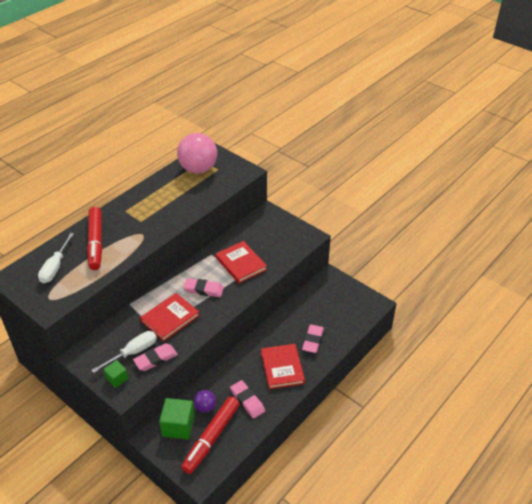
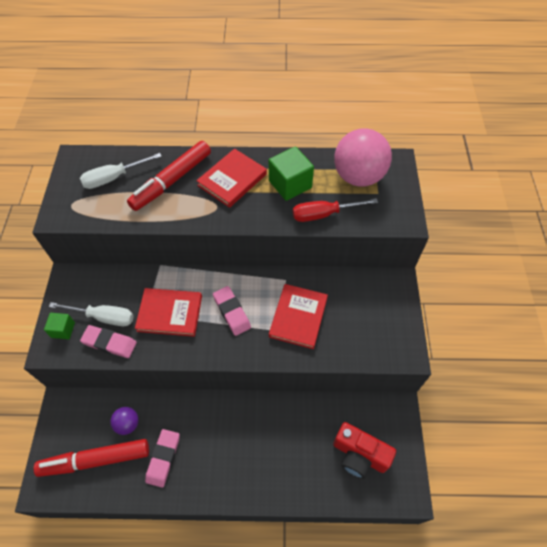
camera: 50 degrees right, 15 degrees up
green cube [159,398,195,440] -> green cube moved to [269,146,314,201]
red book [261,344,305,389] -> red book moved to [196,148,267,208]
pink eraser [302,324,324,353] -> none
none -> red screwdriver [293,198,378,222]
none -> red camera [333,422,396,479]

